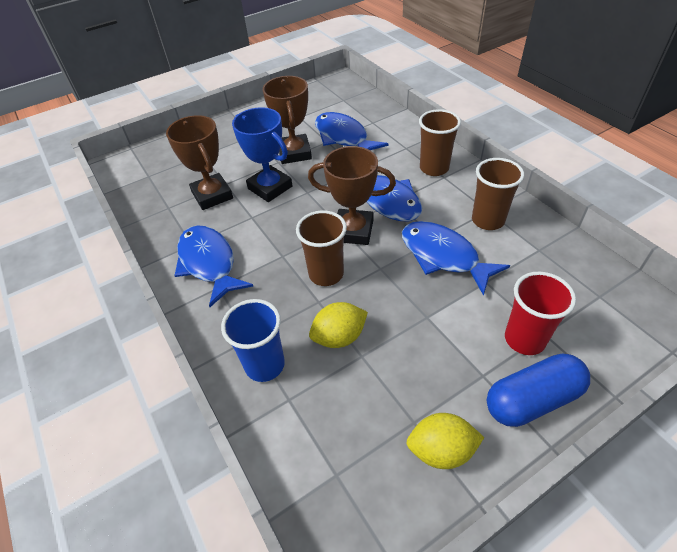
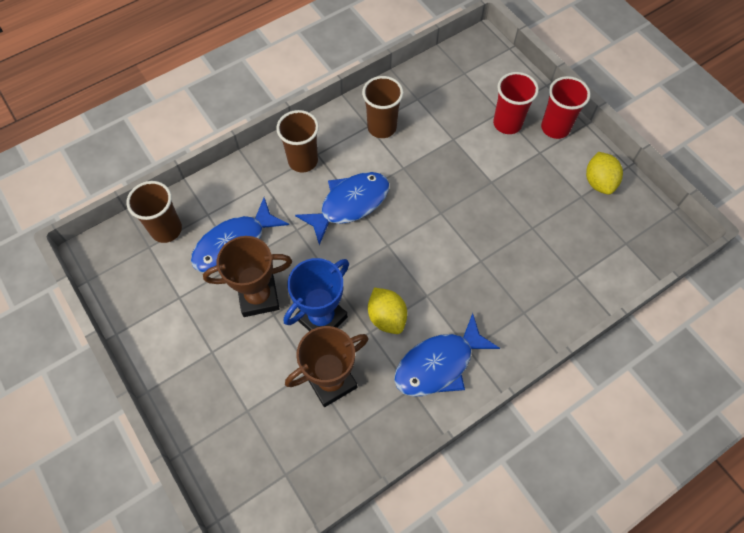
camera: 95 degrees left, 15 degrees up
blue cup [221,299,285,382] -> none
brown cup [296,210,347,286] -> brown cup moved to [127,181,182,243]
brown trophy [308,146,396,245] -> none
yellow lemon [309,302,368,348] -> yellow lemon moved to [368,288,407,334]
blue fish [402,221,510,296] -> none
blue capsule [486,353,590,427] -> red cup [541,76,590,139]

